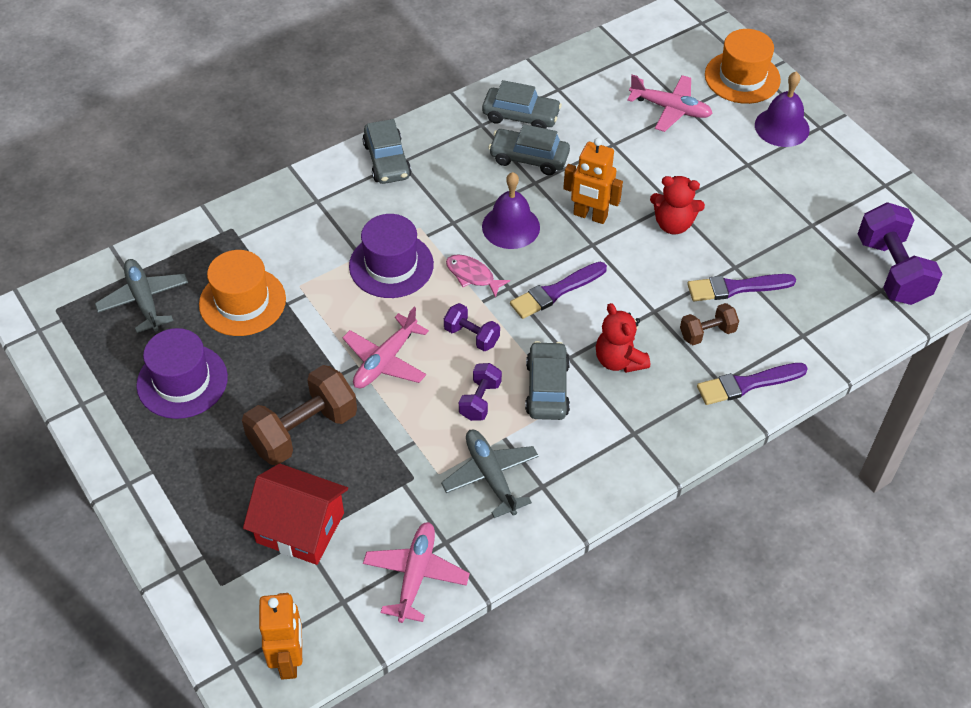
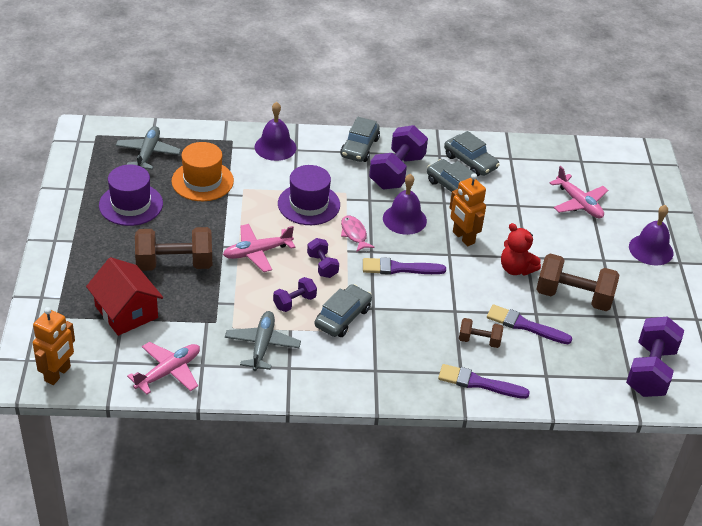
camera: 30 degrees right, 10 degrees down
red teddy bear [596,303,650,373] -> none
orange hat [705,29,781,104] -> none
none -> purple bell [255,102,297,161]
none -> purple dumbbell [369,125,428,189]
none -> brown dumbbell [536,253,619,311]

